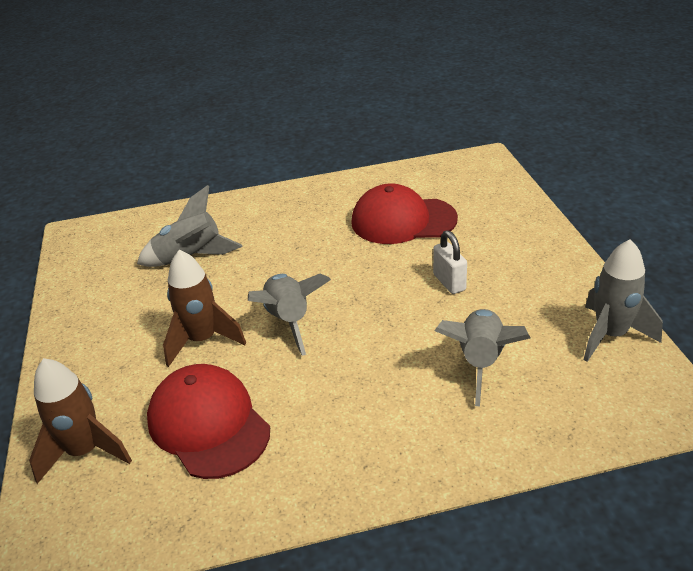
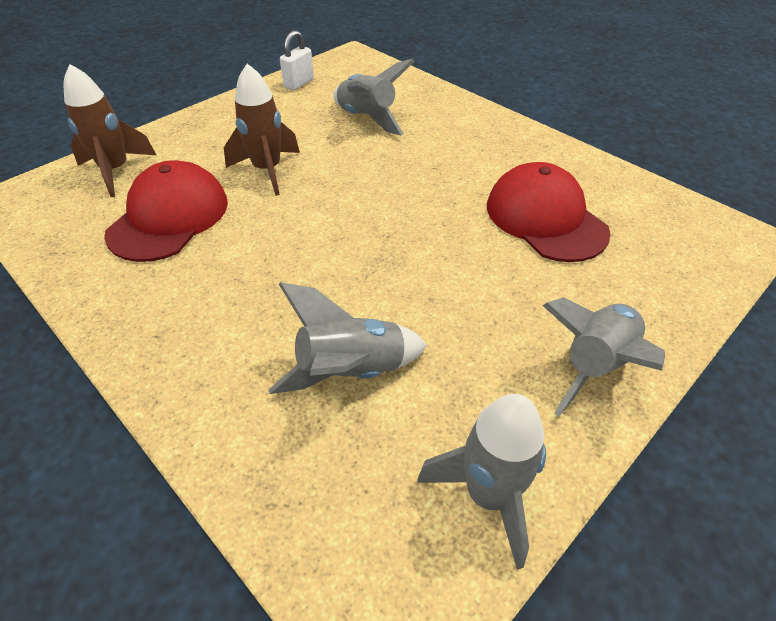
camera: 55 degrees right, 10 degrees up
grey rocket [248,274,331,356] -> grey rocket moved to [542,297,665,416]
white padlock [433,230,467,294] -> white padlock moved to [280,30,314,91]

